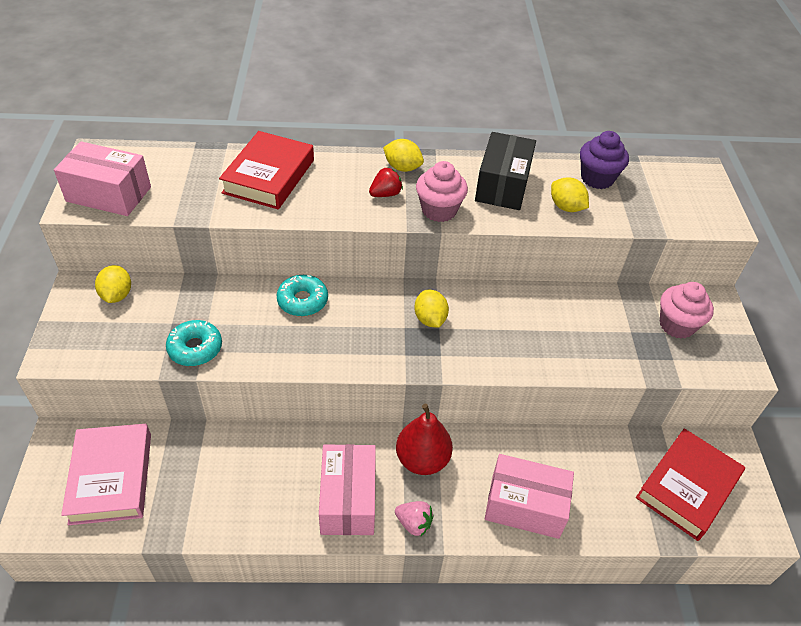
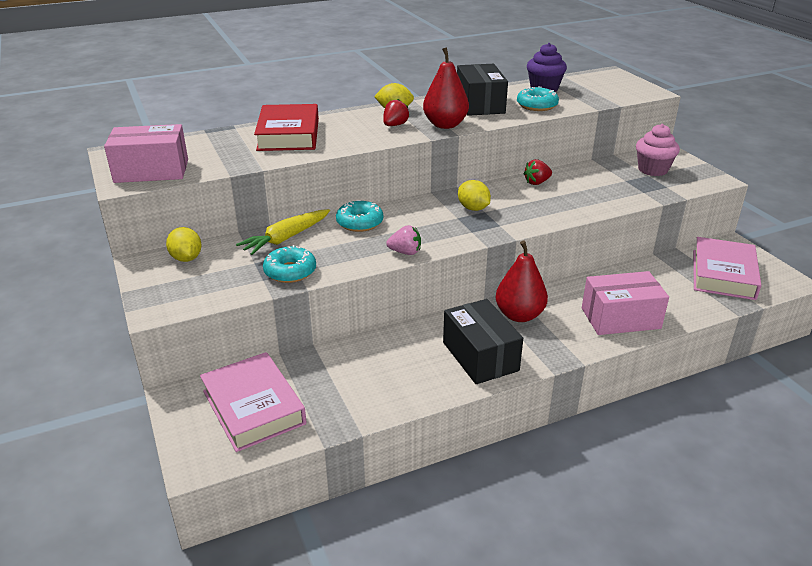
camera: 20 degrees left, 15 degrees down
pink box [319,444,376,535] -> black box [443,299,523,384]
pink strawberry [395,501,434,537] -> pink strawberry moved to [386,225,421,255]
pink cupcake [416,161,468,222] -> red pear [423,47,469,129]
yellow lemon [551,177,589,212] -> turquoise donut [517,87,559,111]
red book [636,428,745,541] -> pink book [693,237,761,300]
none -> yellow carrot [236,209,330,255]
none -> red strawberry [523,159,552,185]

